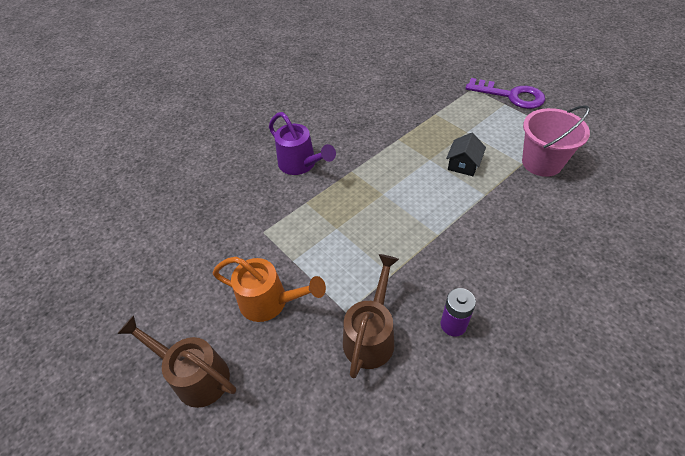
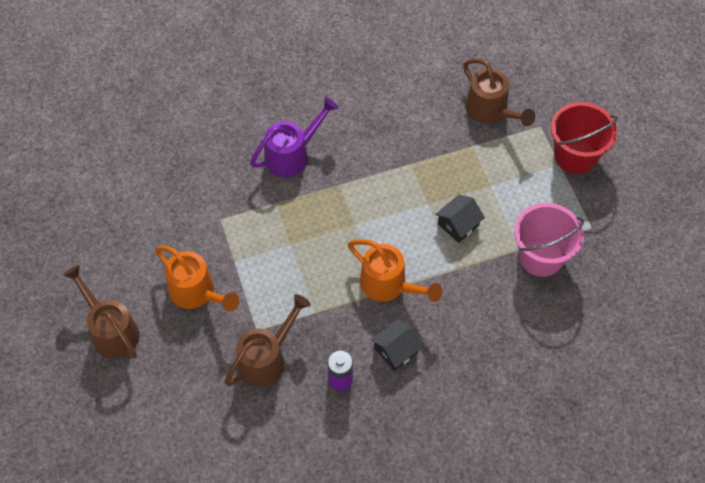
camera: 20 degrees right, 10 degrees up
purple watering can [269,112,336,175] -> purple watering can turned 105 degrees counterclockwise [250,97,339,177]
purple key [465,78,545,109] -> red bucket [551,102,618,174]
none -> orange watering can [348,239,442,302]
none -> black house [371,319,423,371]
none -> brown watering can [463,58,535,126]

